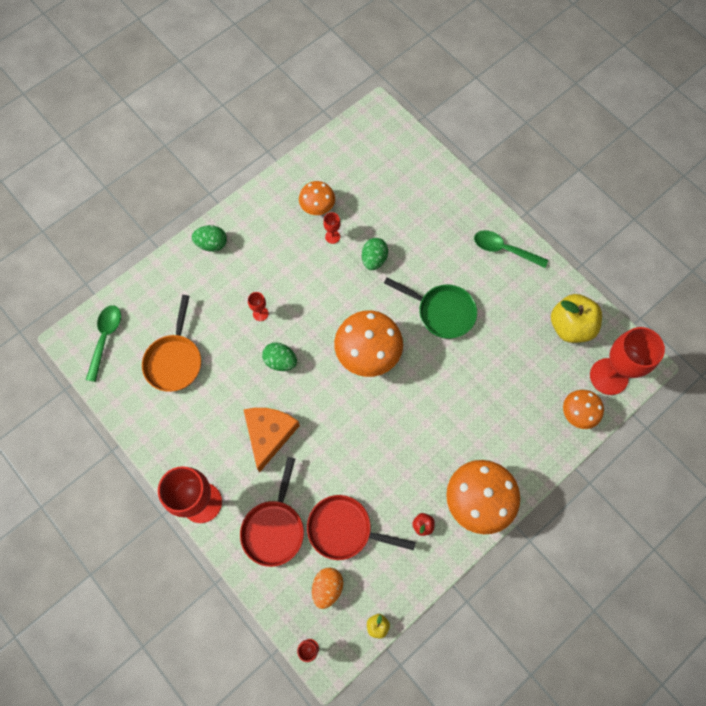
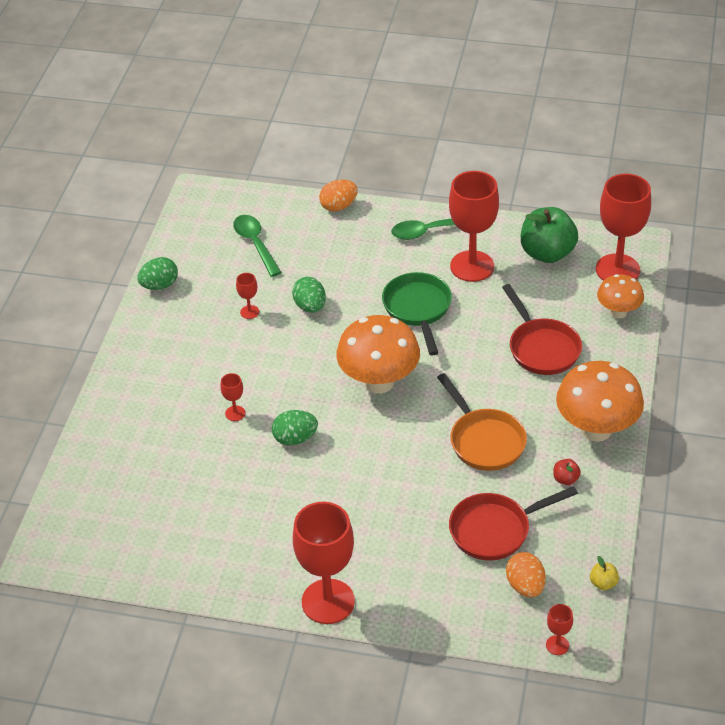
camera: 35 degrees left, 25 degrees down
green spoon [86,305,121,382] -> green spoon moved to [233,215,282,277]
orange pan [142,295,201,392] -> orange pan moved to [437,373,527,471]
green egg [192,225,227,252] -> green egg moved to [137,257,178,290]
red pan [240,457,304,567] -> red pan moved to [502,284,582,375]
orange cheese [244,408,300,472] -> none
orange mushroom [299,181,335,215] -> none
green pan [384,277,477,339] -> green pan turned 90 degrees counterclockwise [382,272,452,356]
yellow apple [551,294,602,343] -> green apple [521,207,578,263]
none -> orange egg [319,180,358,212]
none -> red goblet [449,171,499,282]

